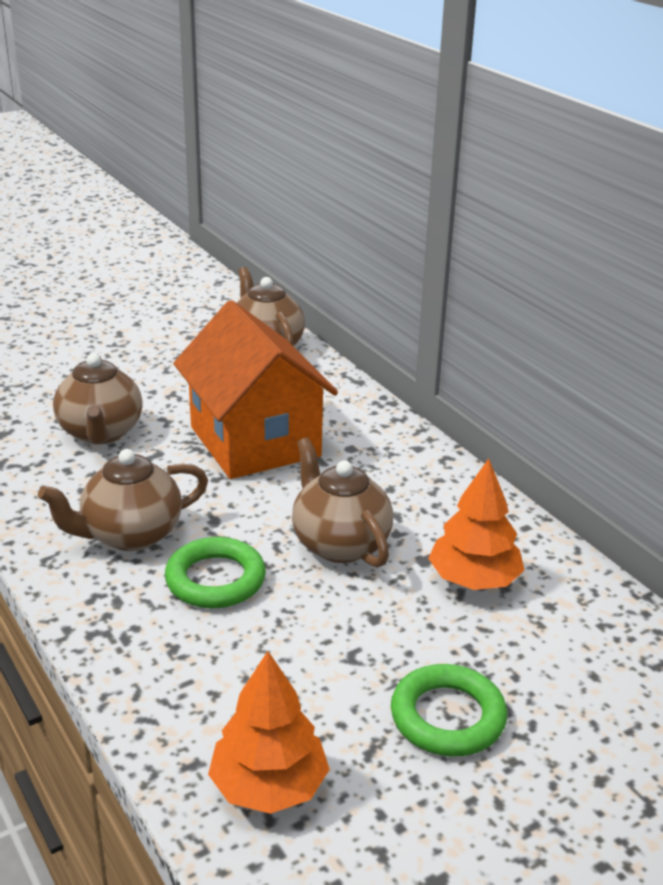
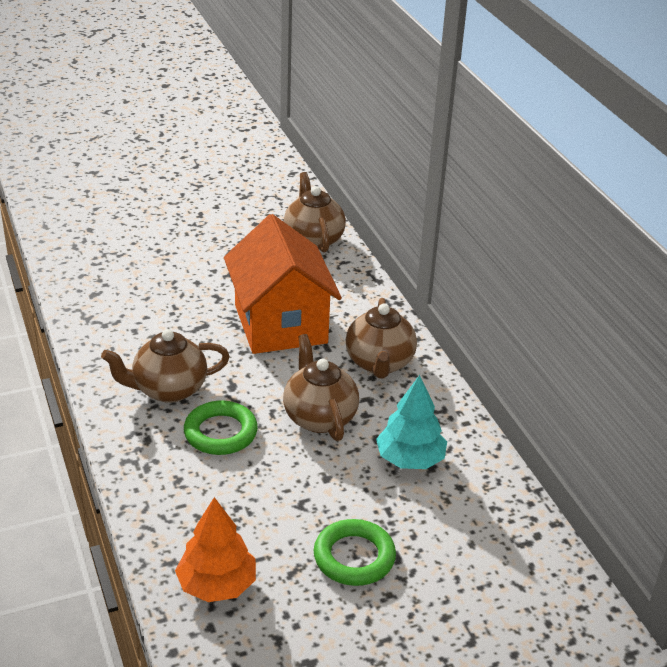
camera: 10 degrees right, 5 degrees up
brown teapot [53,353,143,444] -> brown teapot moved to [346,298,417,379]
orange tree [428,458,525,590] -> turquoise tree [376,375,447,469]

